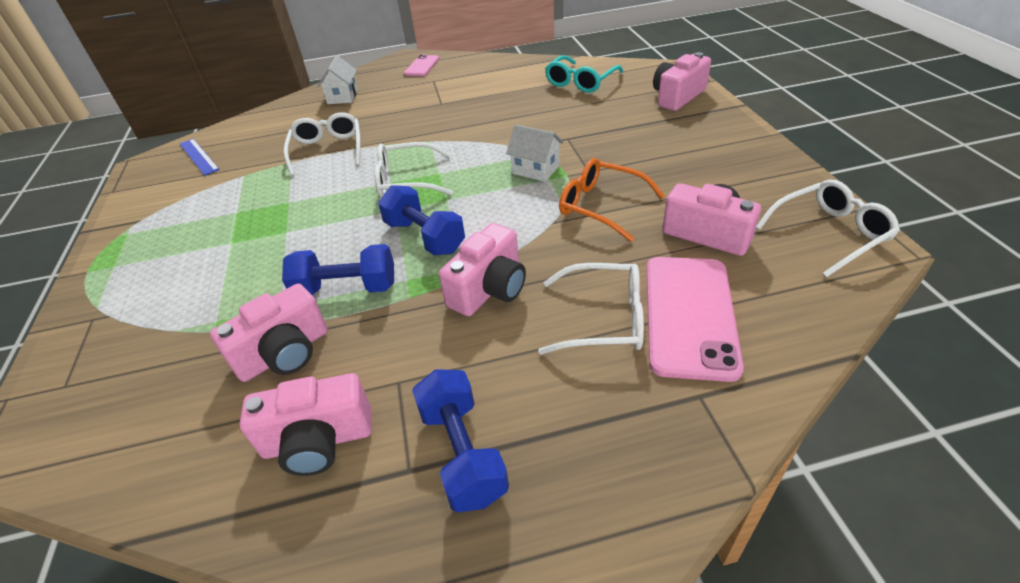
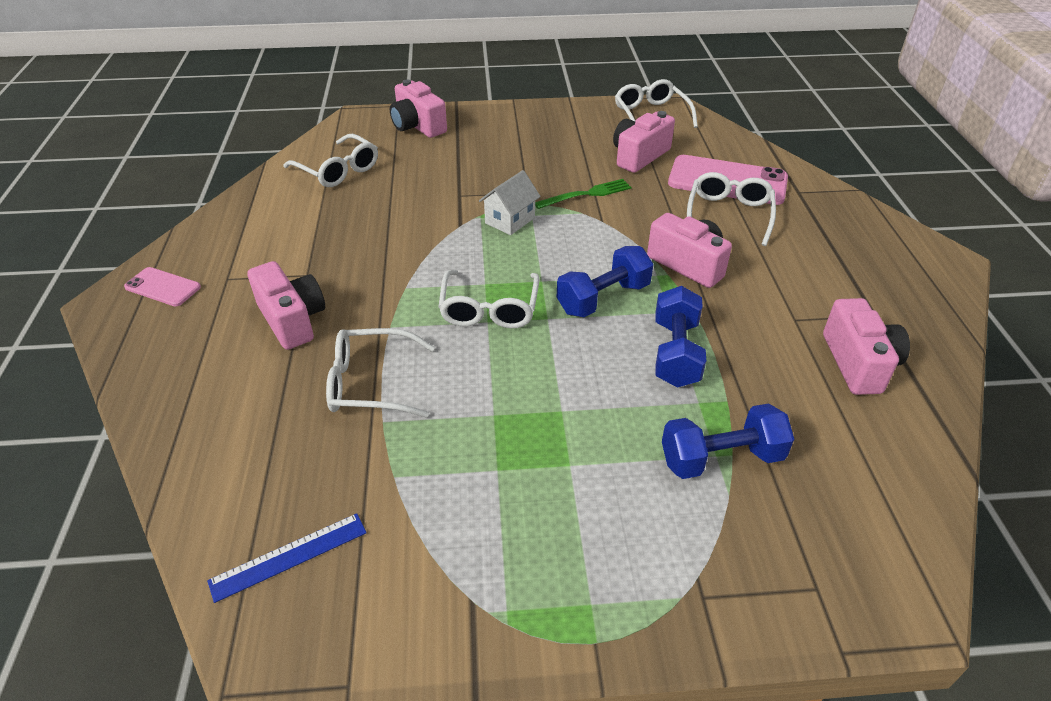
camera: 85 degrees left, 0 degrees up
pink camera [210,284,328,382] -> pink camera moved to [247,261,325,350]
white house [317,55,358,104] -> none
blue dumbbell [412,369,509,512] -> blue dumbbell moved to [662,403,794,479]
turquoise glasses [545,55,624,93] -> white glasses [283,134,378,187]
orange glasses [559,158,665,242] -> green fork [535,179,632,209]

